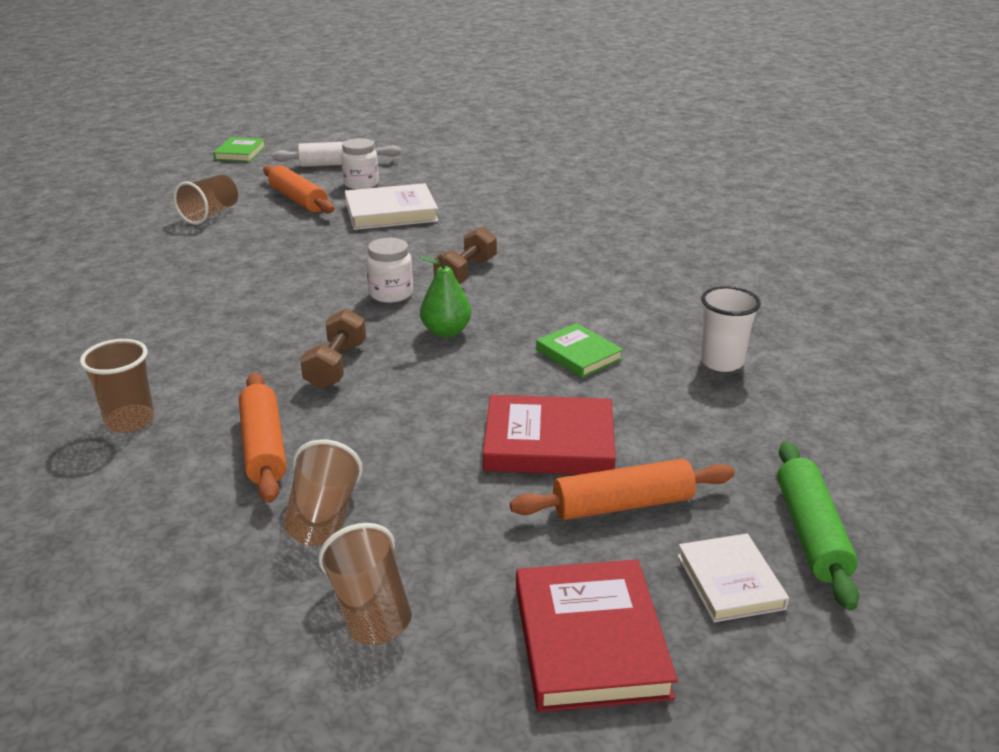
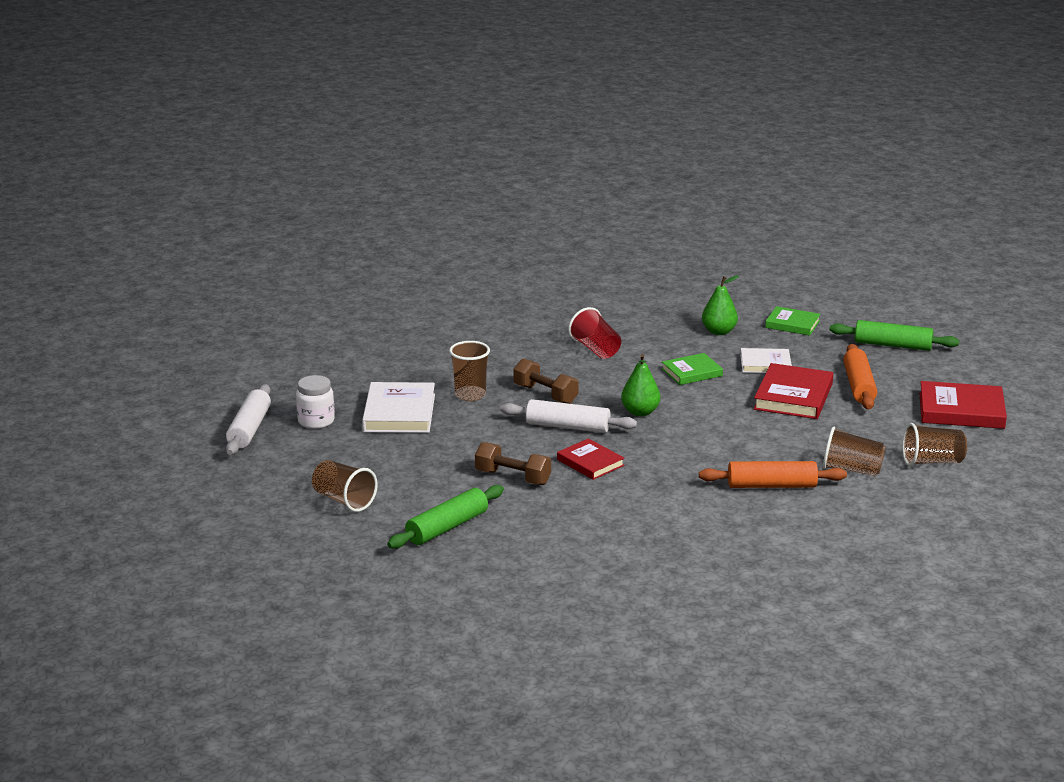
camera: 75 degrees left, 5 degrees down
brown cup [80,339,154,433] -> brown cup moved to [449,341,490,401]
green book [213,137,266,162] -> green book moved to [765,306,820,336]
orange rolling pin [263,165,334,213] -> none
brown dumbbell [300,308,366,389] -> brown dumbbell moved to [475,442,551,485]
white jar [366,238,413,303] -> white rolling pin [500,399,637,433]
white book [677,534,789,622] -> white book moved to [740,348,792,373]
white cup [701,286,761,372] -> green pear [702,275,739,335]
none -> green rolling pin [387,485,504,549]
none -> red book [557,438,625,480]
none -> red cup [568,307,621,359]

